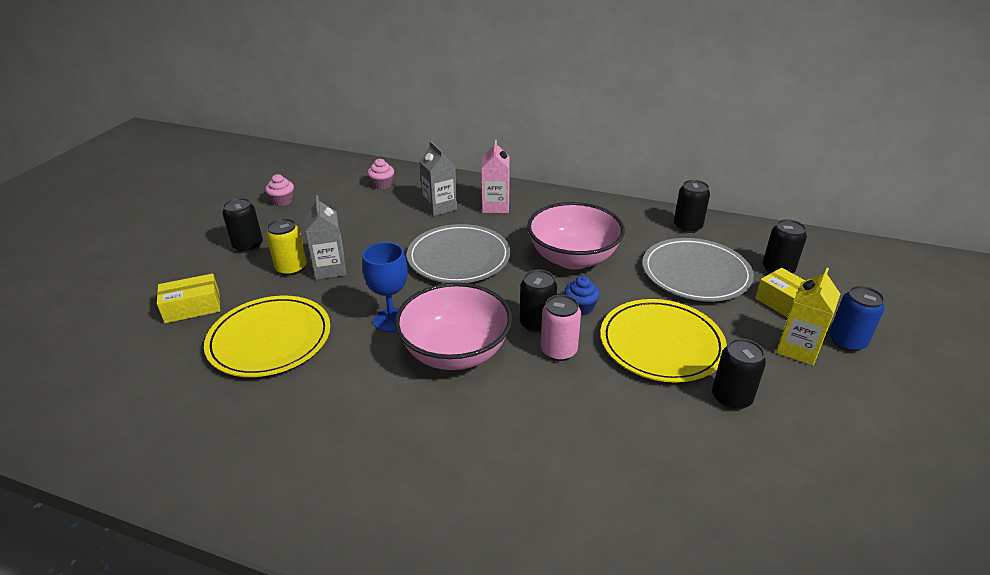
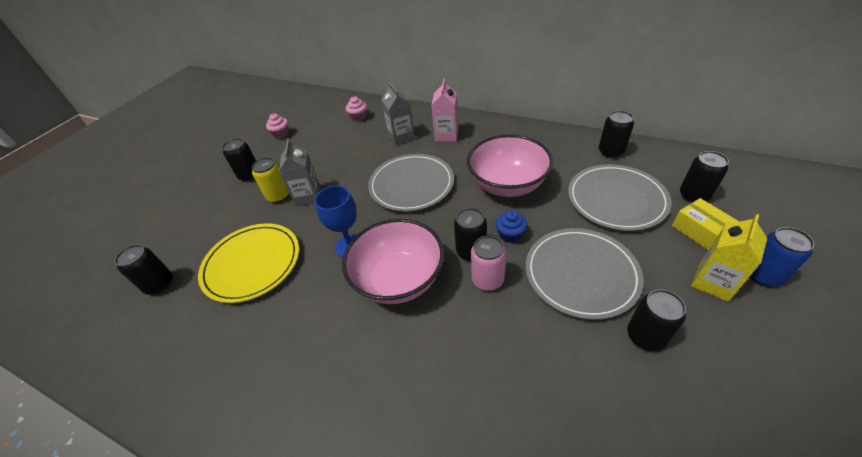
camera: 10 degrees right, 10 degrees up
yellow box [157,274,220,323] -> none
yellow plate [600,299,727,383] -> grey plate [526,228,644,320]
none -> black can [115,244,173,295]

